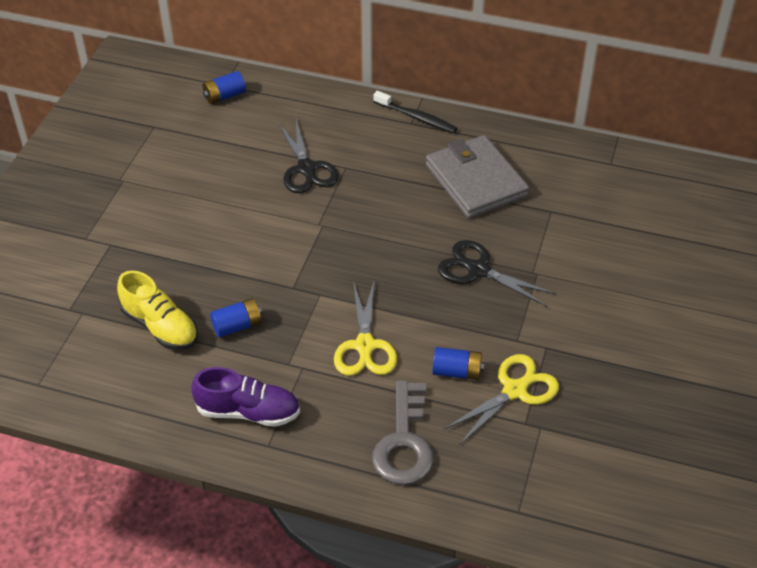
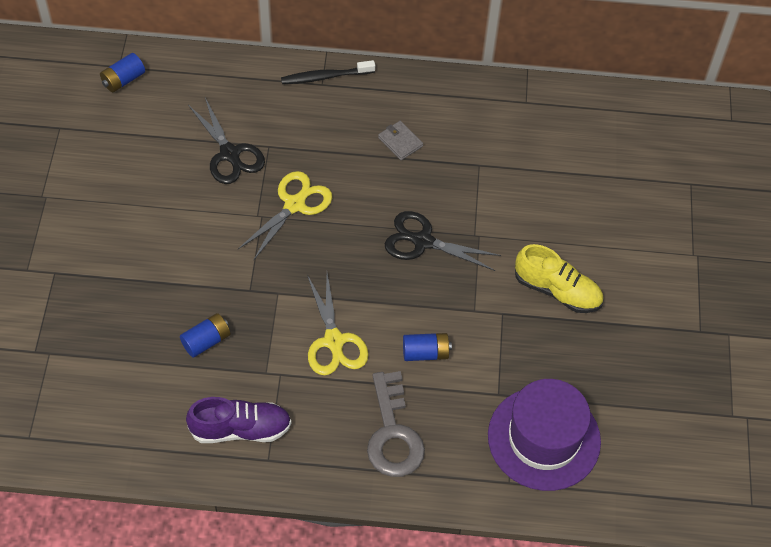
camera: 15 degrees left, 10 degrees up
yellow shoe [117,270,198,350] -> yellow shoe moved to [515,244,603,313]
black toothbrush [374,91,457,133] -> black toothbrush turned 150 degrees clockwise [281,60,375,84]
grey wallet [426,135,529,218] -> grey wallet [378,121,423,160], size x0.42
yellow scissors [444,354,559,444] -> yellow scissors moved to [238,171,332,261]
none -> purple hat [488,379,601,491]

